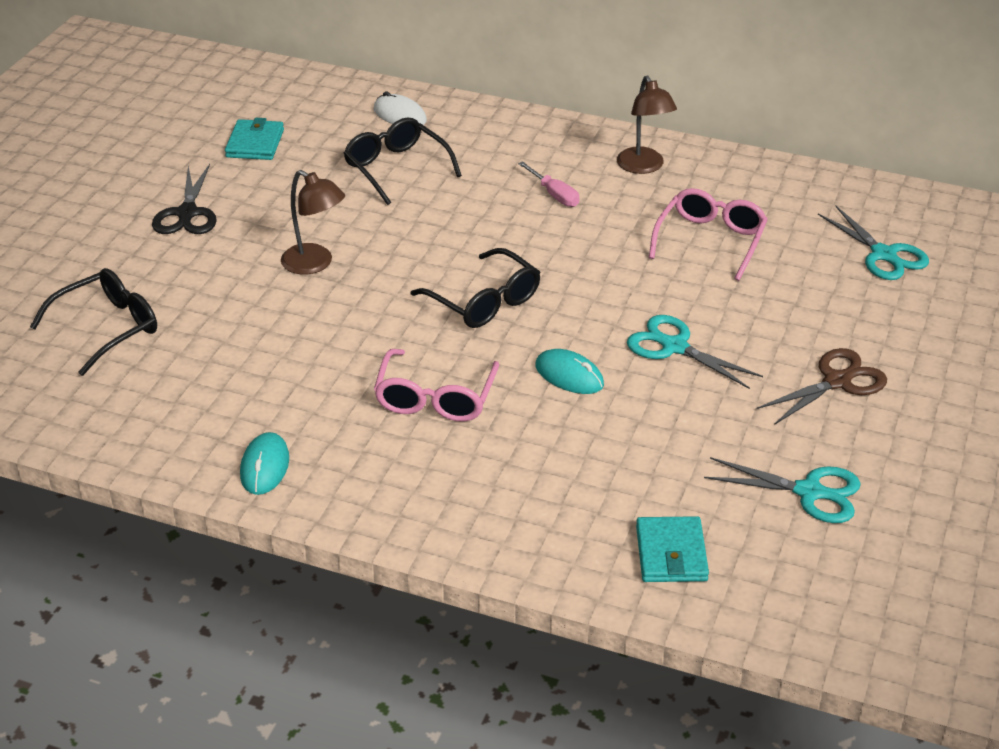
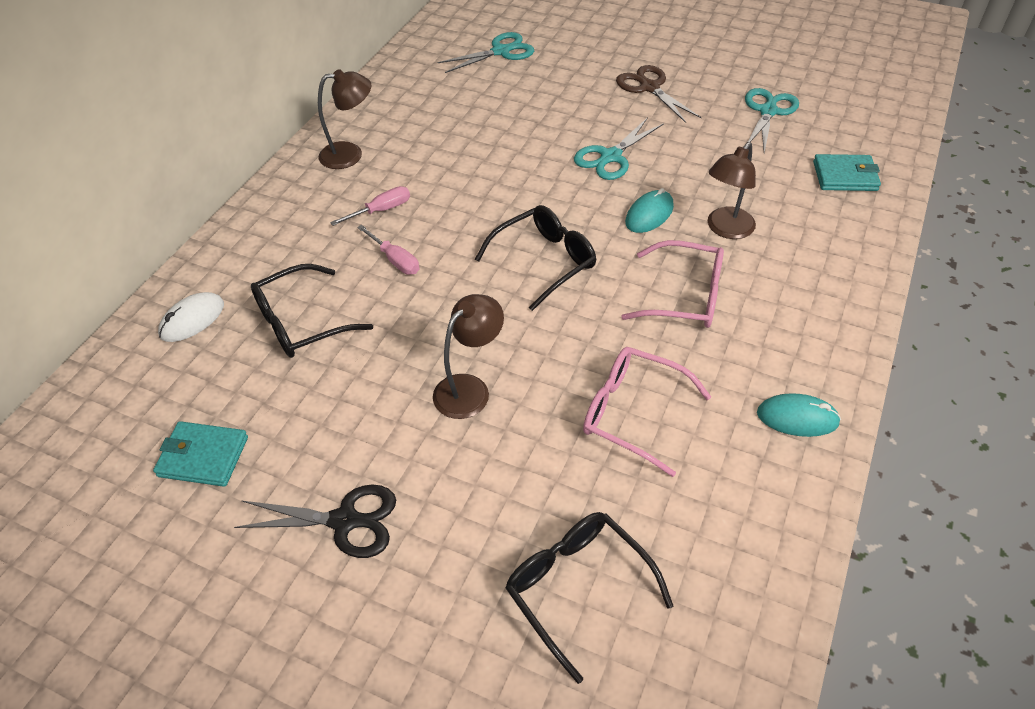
camera: 85 degrees left, 10 degrees up
pink glasses [649,188,768,281] -> pink glasses moved to [583,347,711,477]
none -> pink screwdriver [357,225,419,275]
none -> brown lamp [708,142,756,239]

